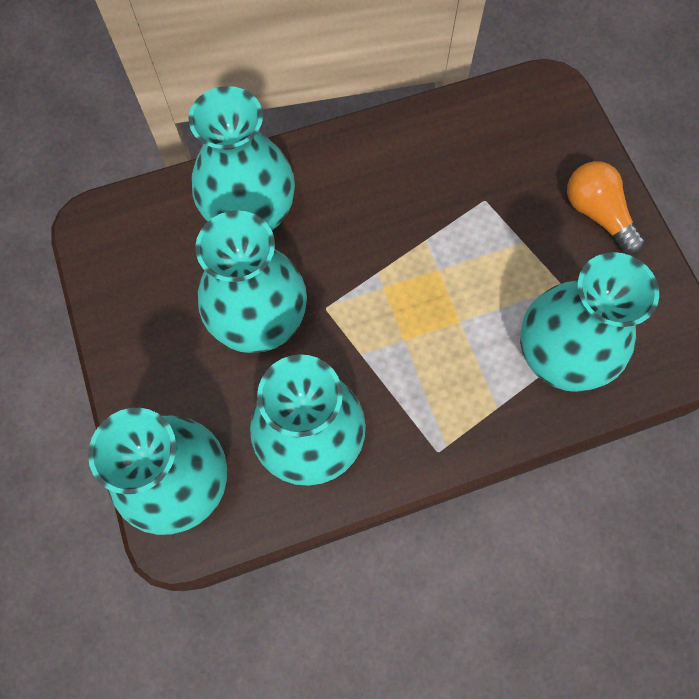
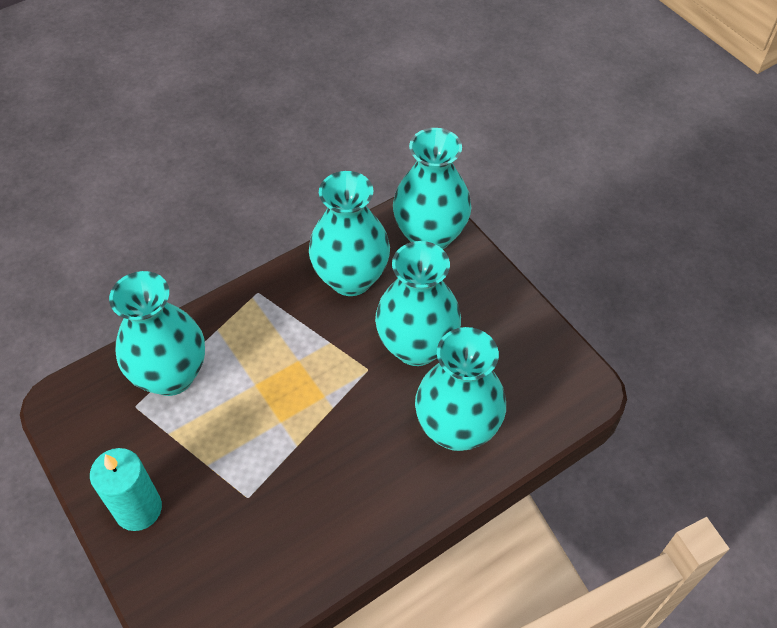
camera: 165 degrees right, 15 degrees down
orange light bulb [567,161,645,255] -> turquoise candle [90,448,162,531]

